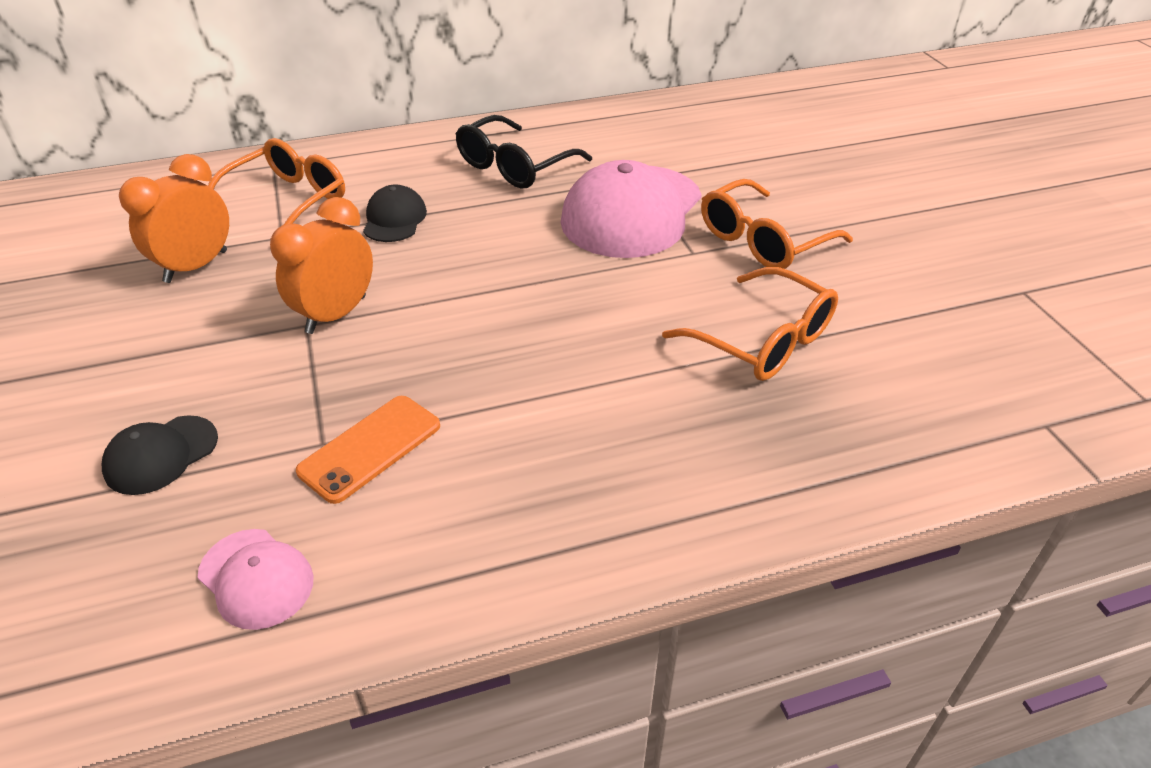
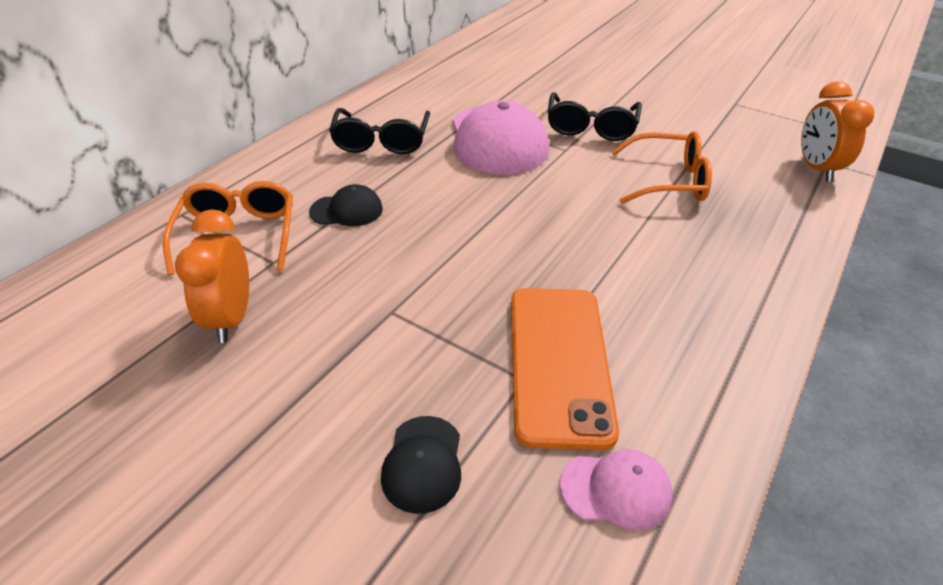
camera: 40 degrees left, 0 degrees up
orange clock [270,197,373,334] -> orange clock moved to [801,81,874,182]
orange phone [296,396,440,504] -> orange phone [511,288,619,450], size x1.68
black cap [363,184,427,242] -> black cap turned 120 degrees clockwise [309,184,383,226]
orange glasses [701,179,853,269] -> black glasses [548,92,642,141]

